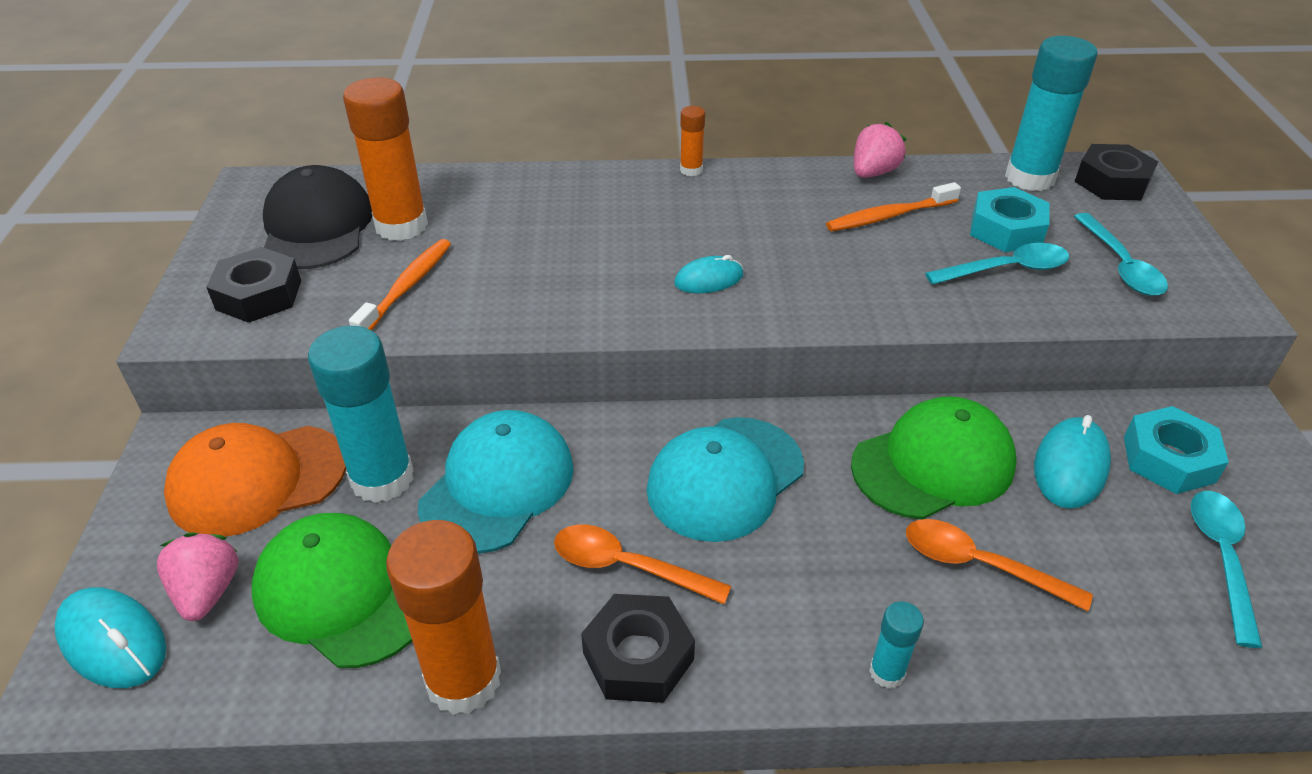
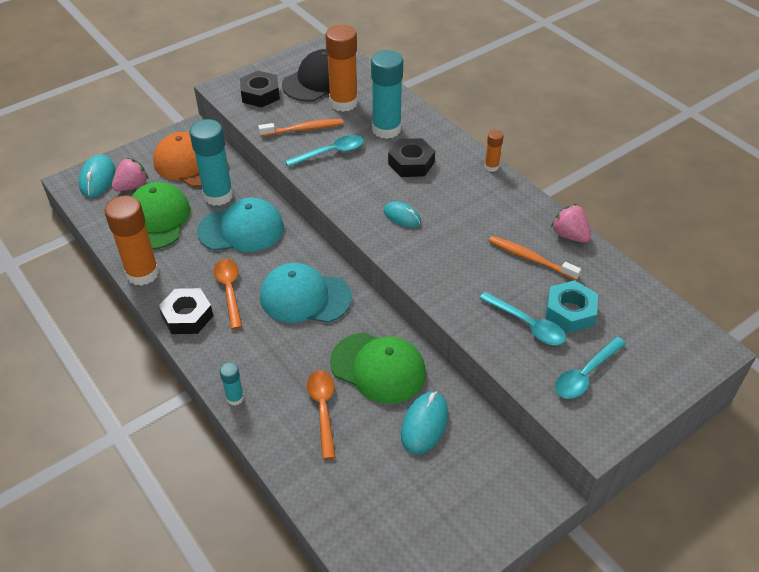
camera: 55 degrees right, 5 degrees up
pink strawberry [854,122,906,178] -> pink strawberry turned 135 degrees counterclockwise [551,204,591,243]
turquoise glue stick [1005,36,1098,191] -> turquoise glue stick moved to [371,50,403,139]
turquoise mouse [1034,415,1111,509] -> turquoise mouse turned 60 degrees counterclockwise [401,391,448,454]
black nut [1074,144,1158,200] -> black nut moved to [388,138,435,177]
turquoise nut [1124,406,1229,494] -> none
turquoise spoon [1191,491,1262,648] -> turquoise spoon moved to [285,135,364,167]

